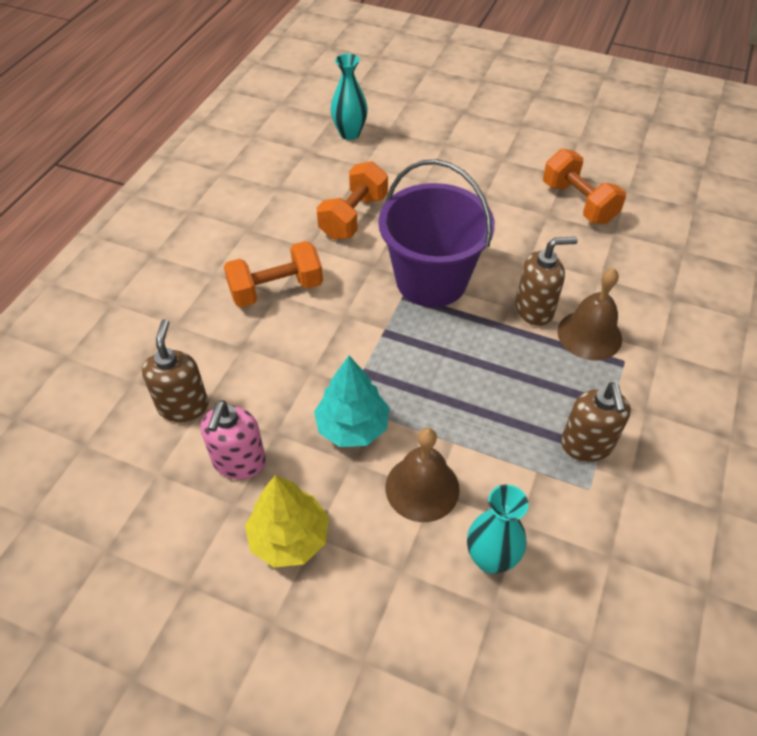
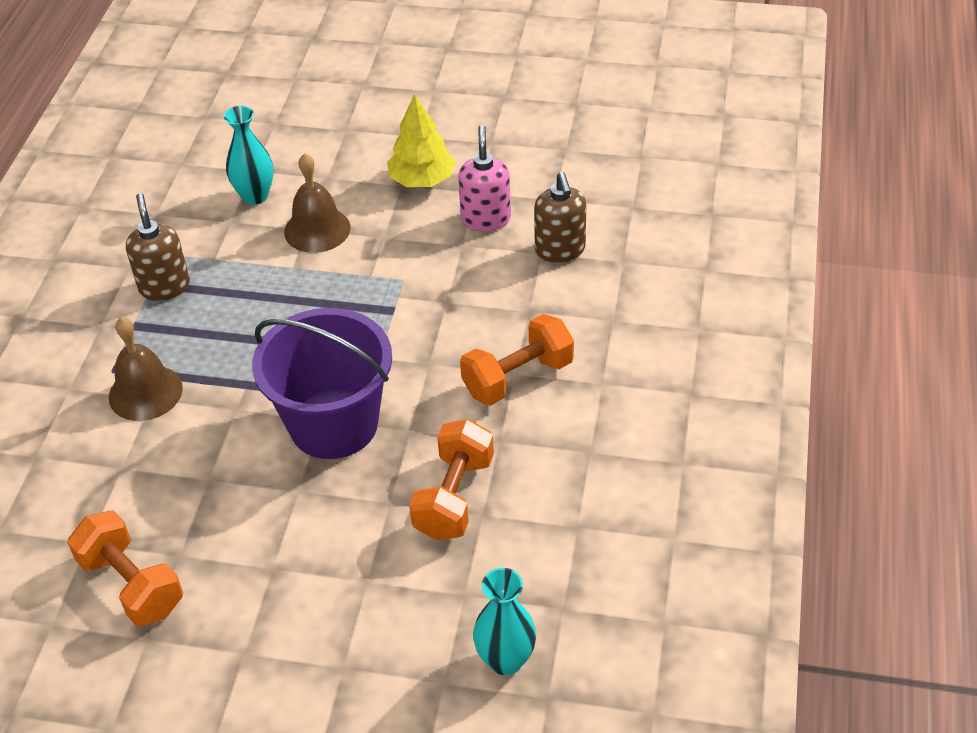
camera: 170 degrees right, 5 degrees down
turquoise tree [314,356,390,447] -> none
brown soap dispenser [516,237,578,326] -> none

